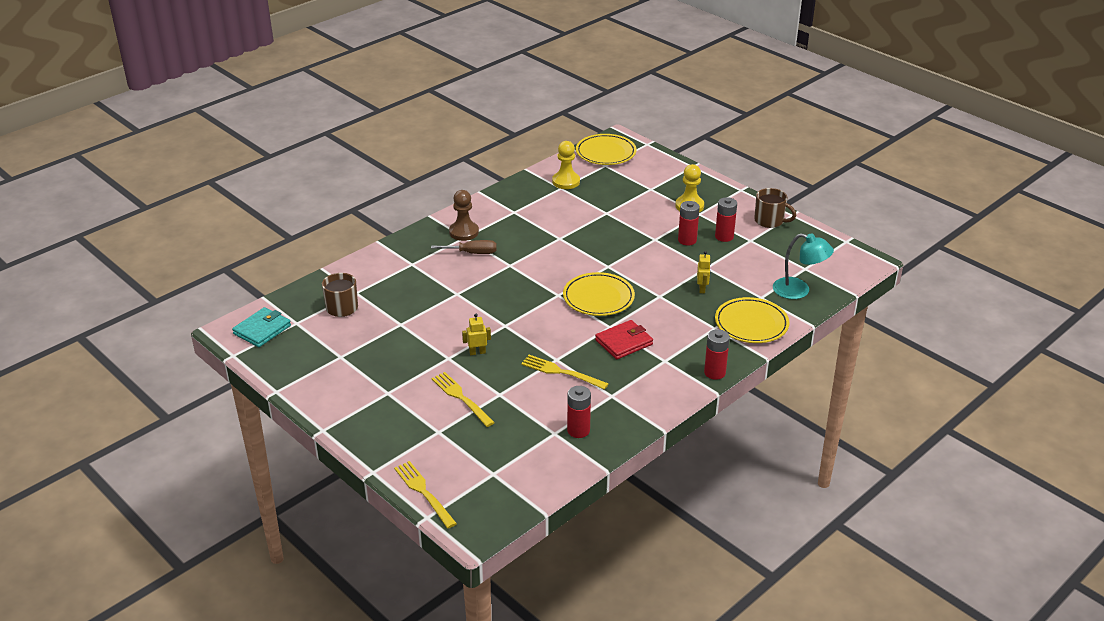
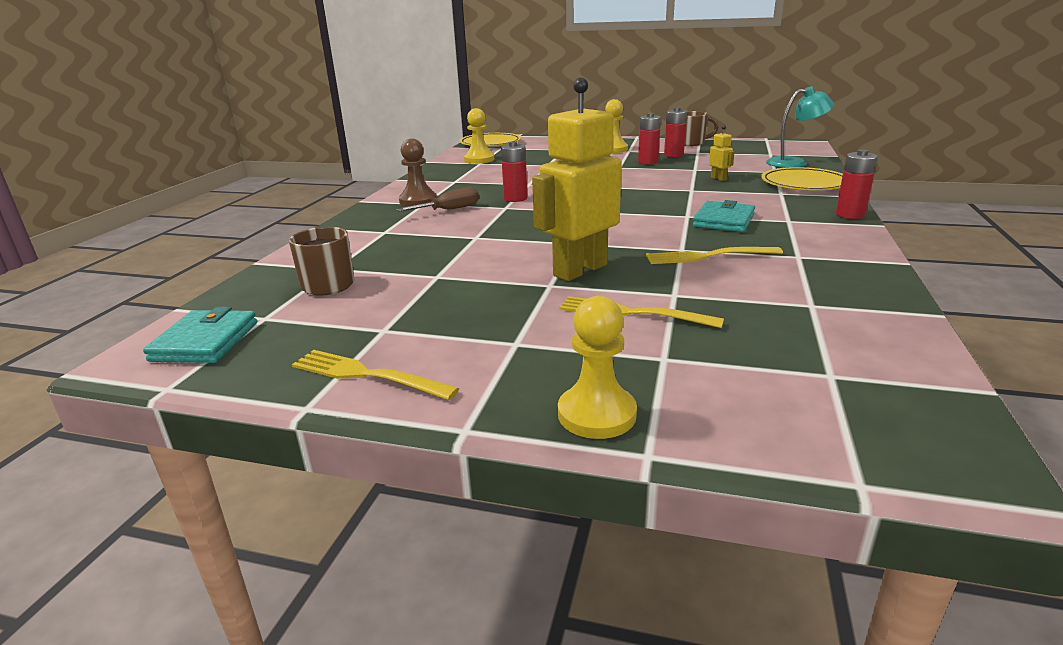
camera: 30 degrees left, 10 degrees down
yellow fork [394,461,457,528] -> yellow fork moved to [292,350,459,400]
yellow robot [462,313,491,355] -> yellow robot [532,78,621,281], size x2.41
yellow plate [563,272,635,316] -> none
red battery [567,386,591,438] -> red battery moved to [501,141,528,202]
red wallet [595,320,653,359] -> turquoise wallet [693,200,755,232]
none -> yellow pawn [558,296,637,439]

